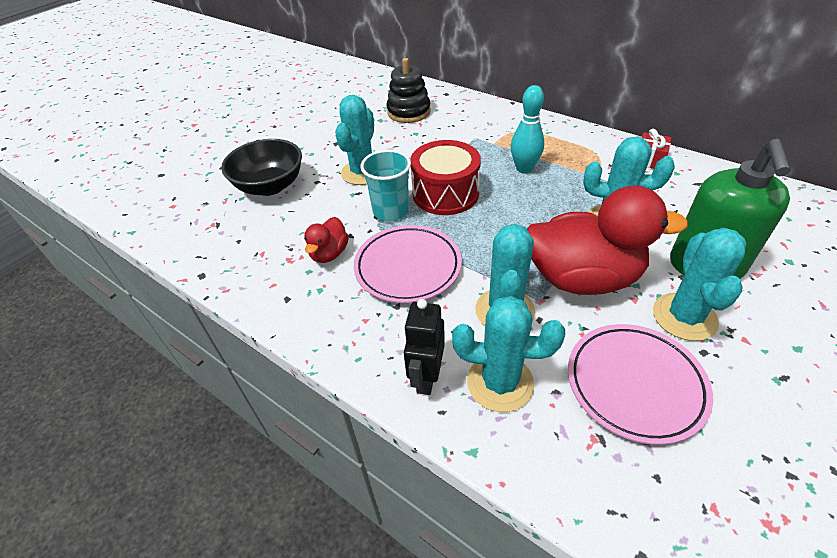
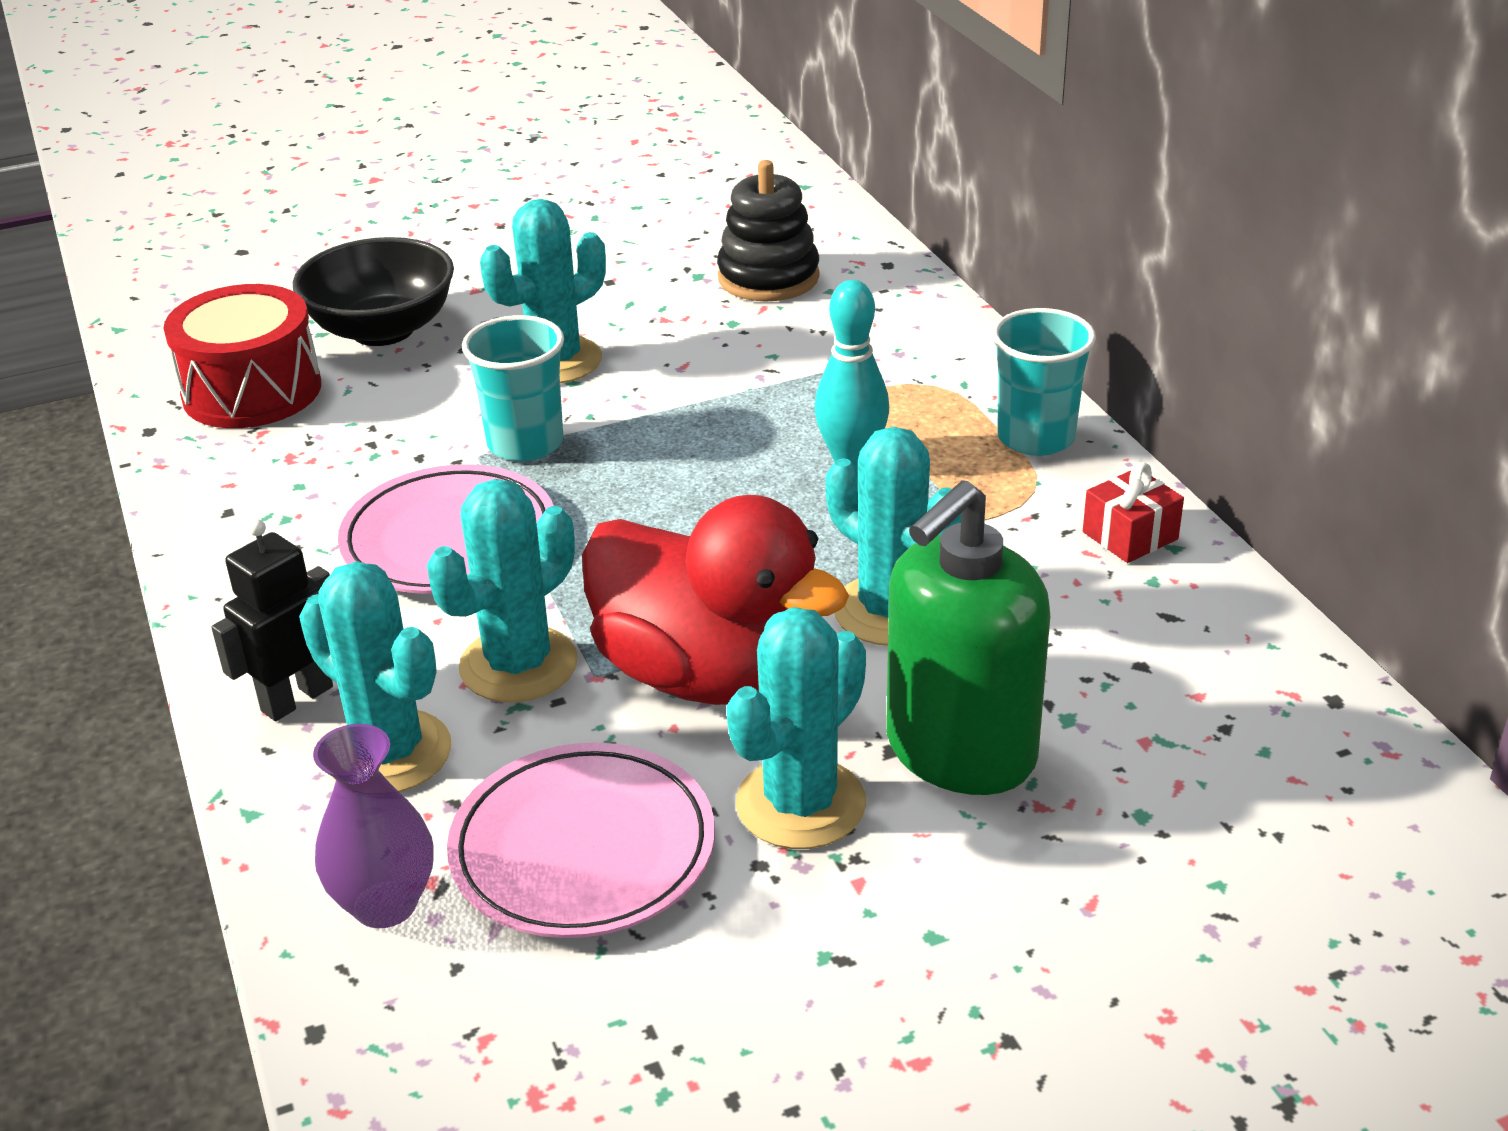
camera: 30 degrees right, 10 degrees down
red duck [304,217,349,263] -> none
red drum [410,140,481,215] -> red drum moved to [163,284,321,428]
none -> purple vase [313,724,434,928]
none -> turquoise cup [992,308,1096,456]

